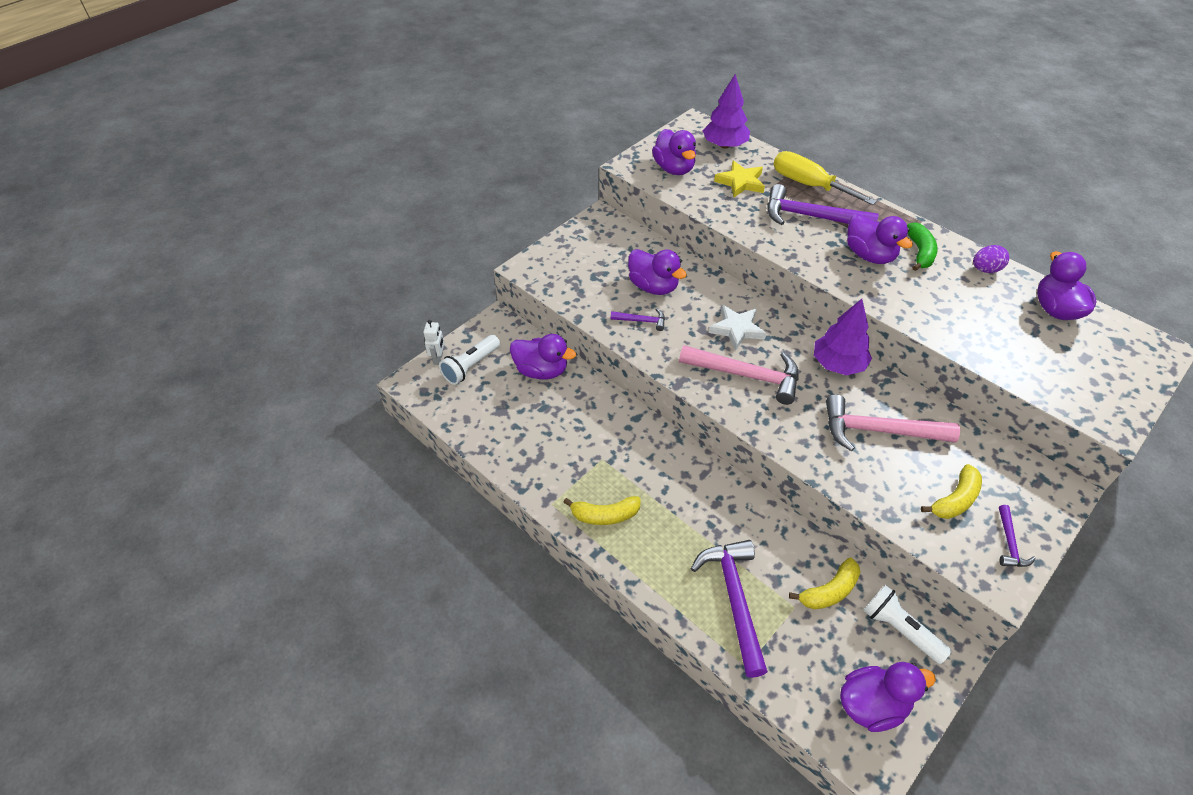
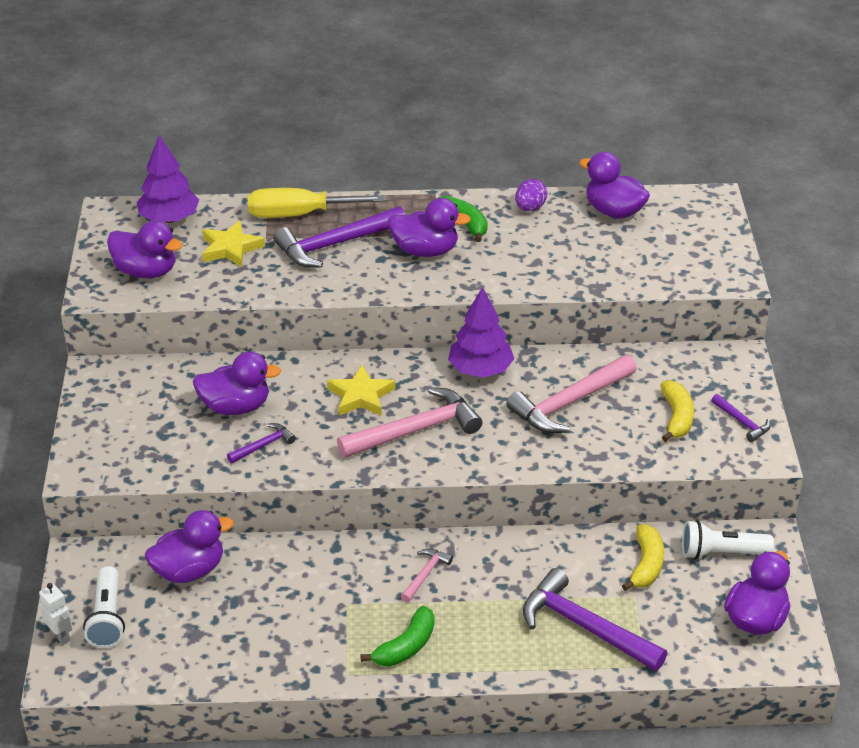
camera: 45 degrees left, 10 degrees down
yellow banana [563,496,641,525] -> green banana [360,606,434,666]
white star [709,305,766,351] -> yellow star [327,365,396,416]
none -> pink hammer [401,549,453,602]

